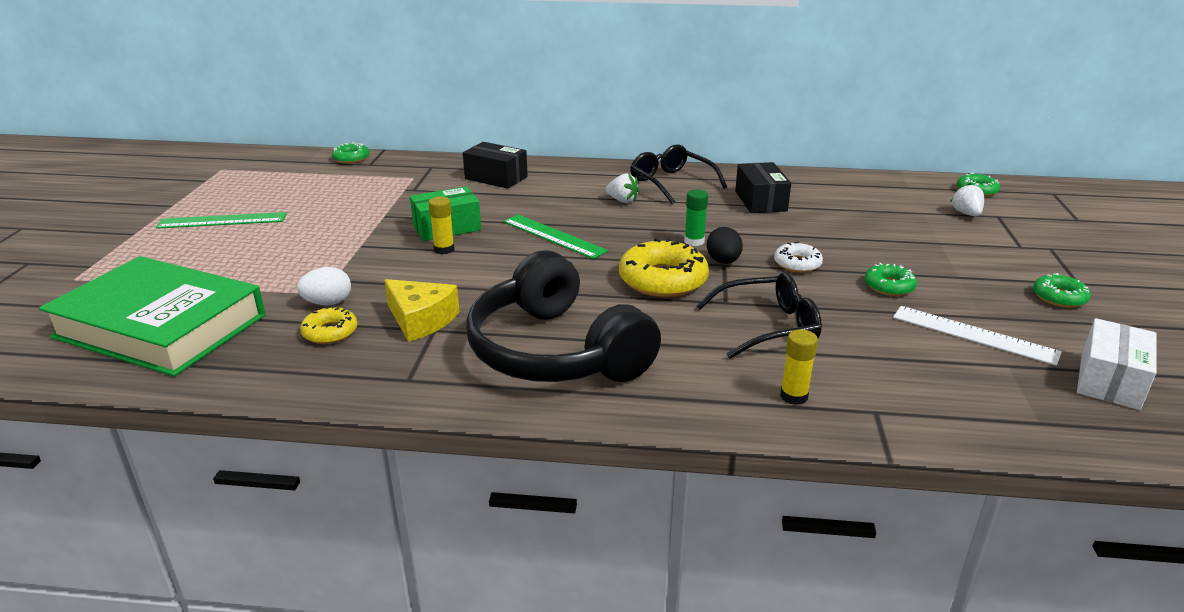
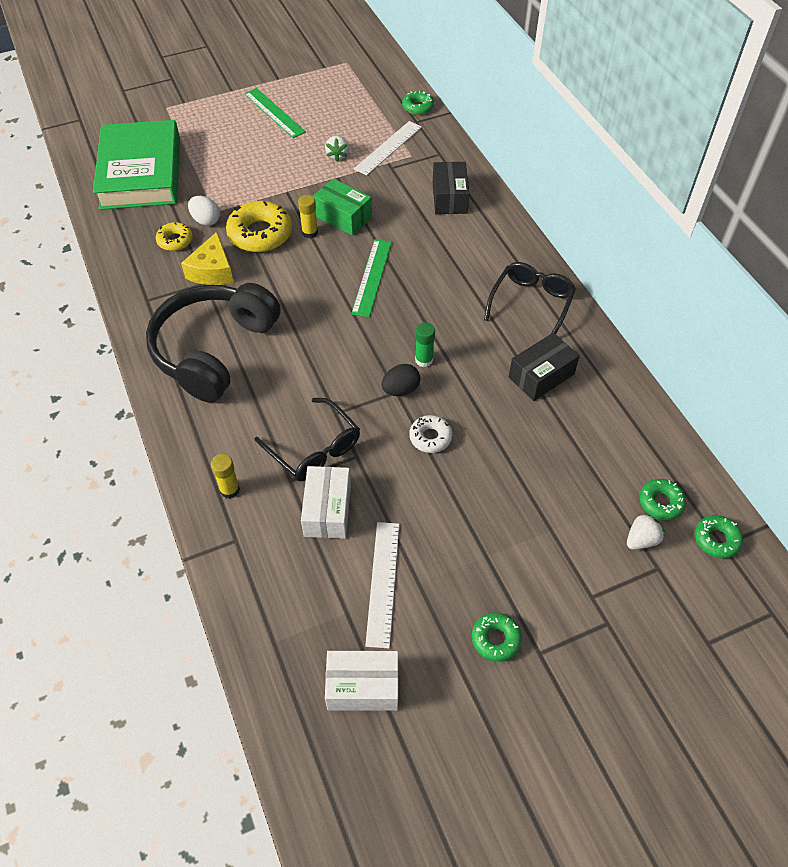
camera: 60 degrees right, 25 degrees up
white strawberry [606,174,640,203] -> white strawberry moved to [325,135,349,162]
yellow donut [619,238,709,297] -> yellow donut moved to [226,201,292,252]
green donut [865,263,917,296] -> green donut moved to [639,479,686,520]
none -> white box [301,466,351,539]
none -> white ruler [354,121,422,176]

